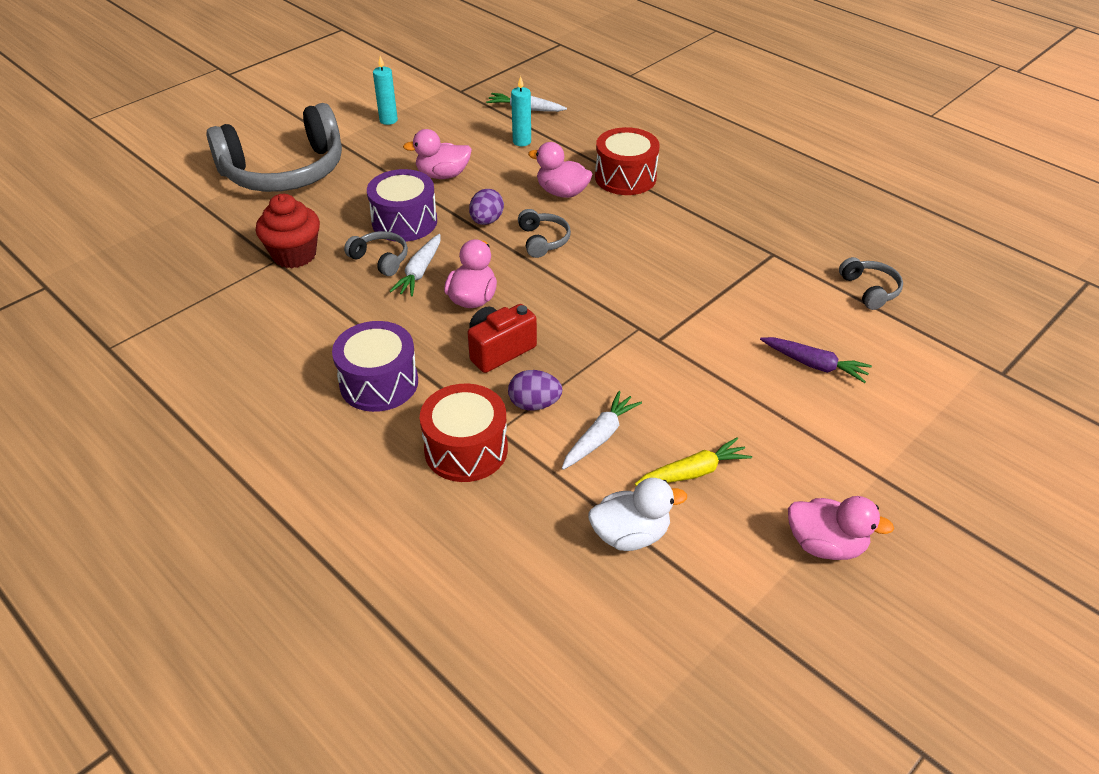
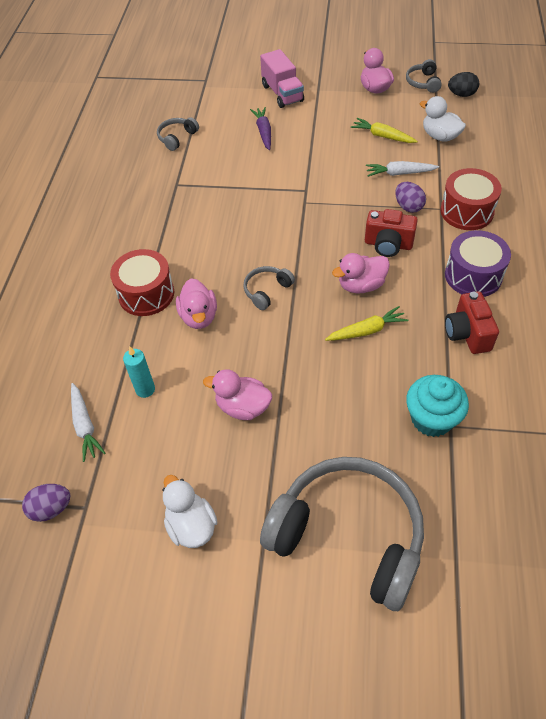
camera: 125 degrees left, 10 degrees up
red cupcake [256,194,320,268] -> turquoise cupcake [406,375,469,437]
grey headphones [344,231,408,276] -> grey headphones moved to [406,59,442,93]
purple drum [367,169,437,242] -> none
turquoise candle [373,56,398,125] -> white duck [163,475,218,548]
white carrot [390,234,440,297] -> yellow carrot [325,306,409,341]
pink duck [403,129,472,179] -> pink duck turned 150 degrees clockwise [203,369,272,420]
purple egg [469,189,504,225] -> purple egg moved to [22,484,70,522]
none -> pink truck [260,49,304,108]
none -> red camera [445,291,499,354]
none -> black egg [448,72,479,97]

